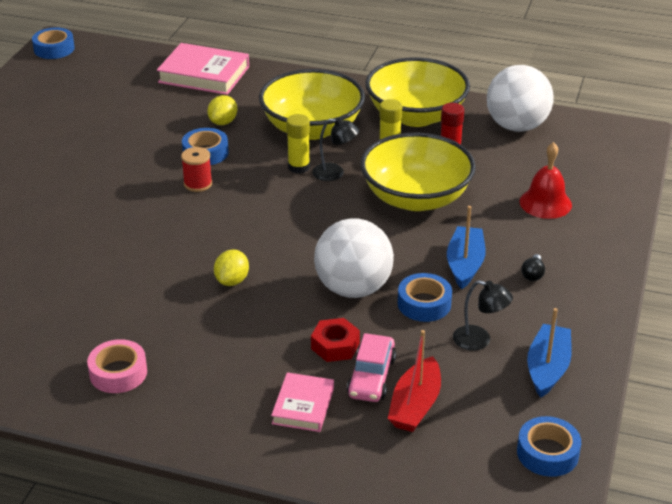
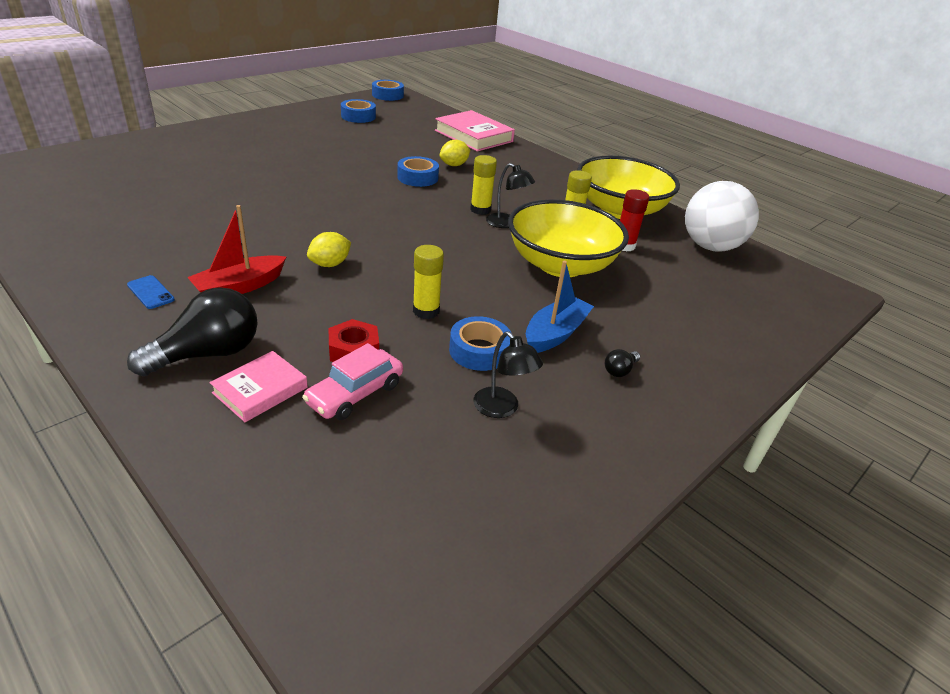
camera: 25 degrees right, 0 degrees up
pink tape [87,339,147,393] -> blue phone [127,275,175,309]
red spool [181,147,212,192] -> none
yellow bowl [259,69,365,140] -> none
white ball [314,218,394,298] -> yellow glue stick [413,245,444,319]
red boat [388,330,441,432] -> red boat moved to [187,205,286,294]
blue tape [517,416,581,477] -> blue tape moved to [341,99,376,123]
red bell [520,142,572,219] -> none
blue boat [527,308,572,398] -> none
none -> black light bulb [127,287,258,376]

